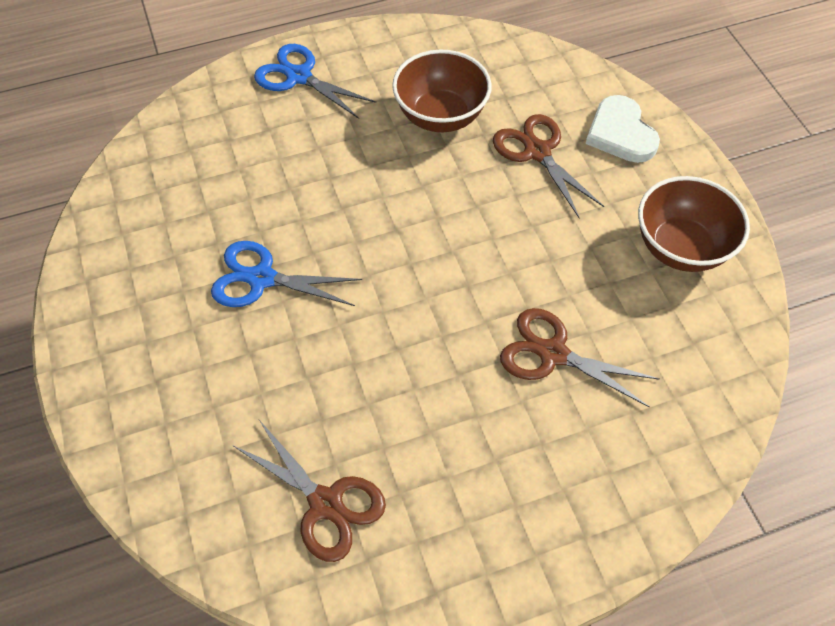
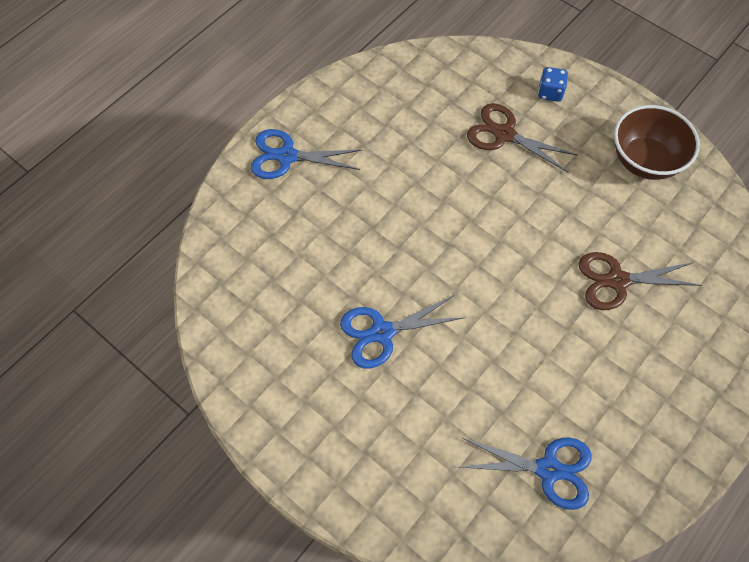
camera: 30 degrees left, 5 degrees up
brown scissors [234,420,386,562] -> blue scissors [461,438,592,510]
brown bowl [392,50,492,132] -> none
white heart [585,95,660,163] -> blue dice [538,67,568,102]

